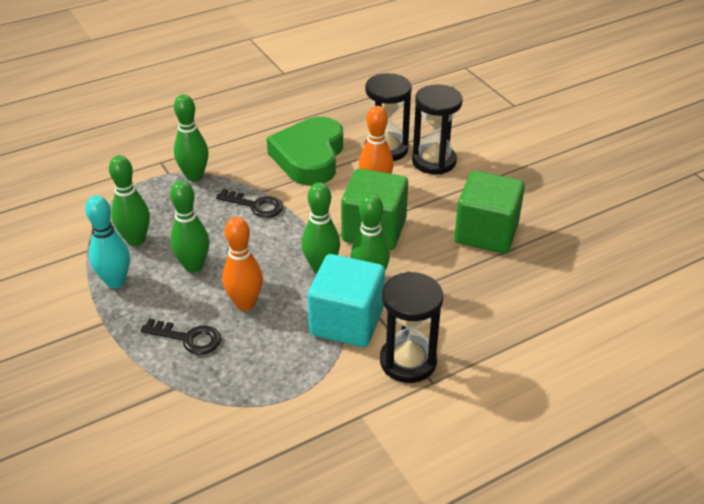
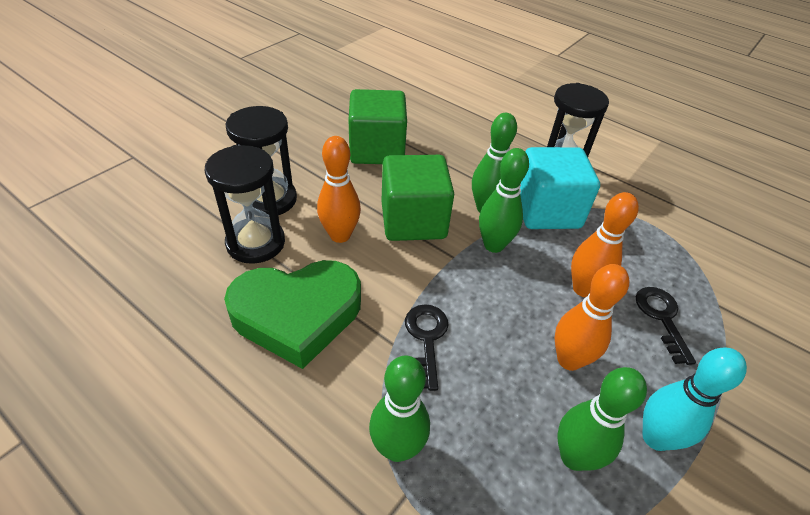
camera: 115 degrees left, 5 degrees up
green bowling pin [170,181,210,273] -> orange bowling pin [555,264,629,371]

